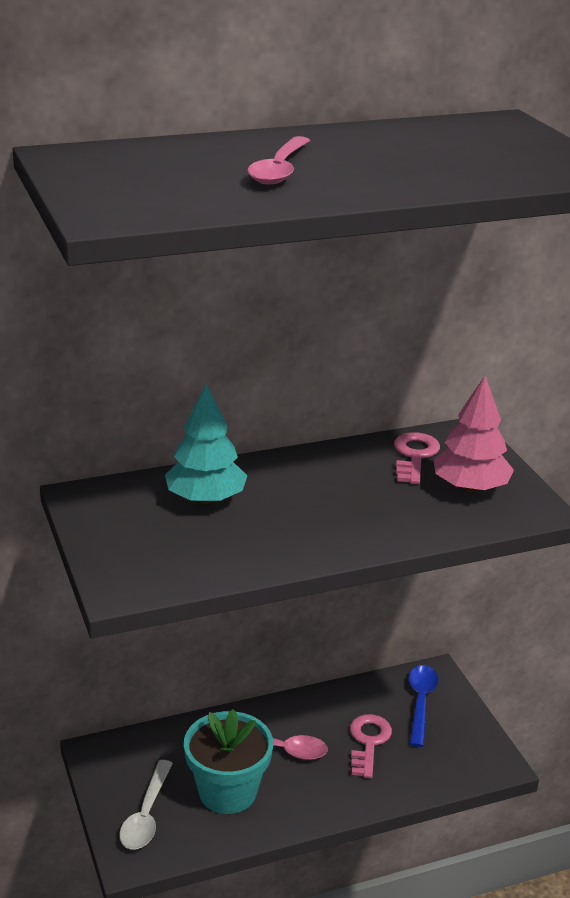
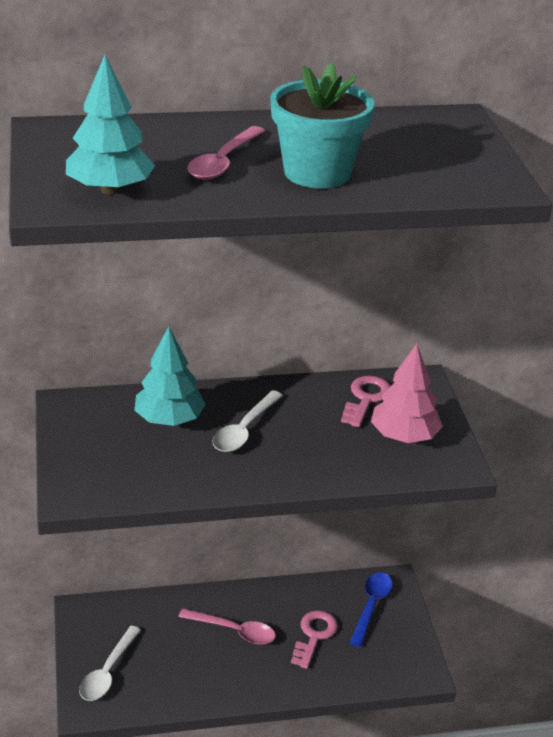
camera: 10 degrees right, 5 degrees up
turquoise flower pot [184,709,273,814] -> turquoise flower pot moved to [270,62,375,188]
none -> turquoise tree [66,55,155,194]
none -> white spoon [212,390,283,452]

